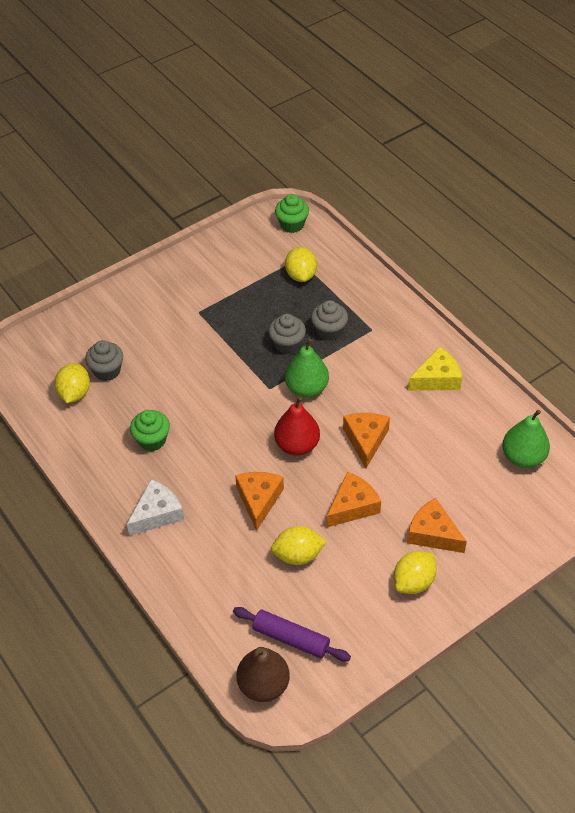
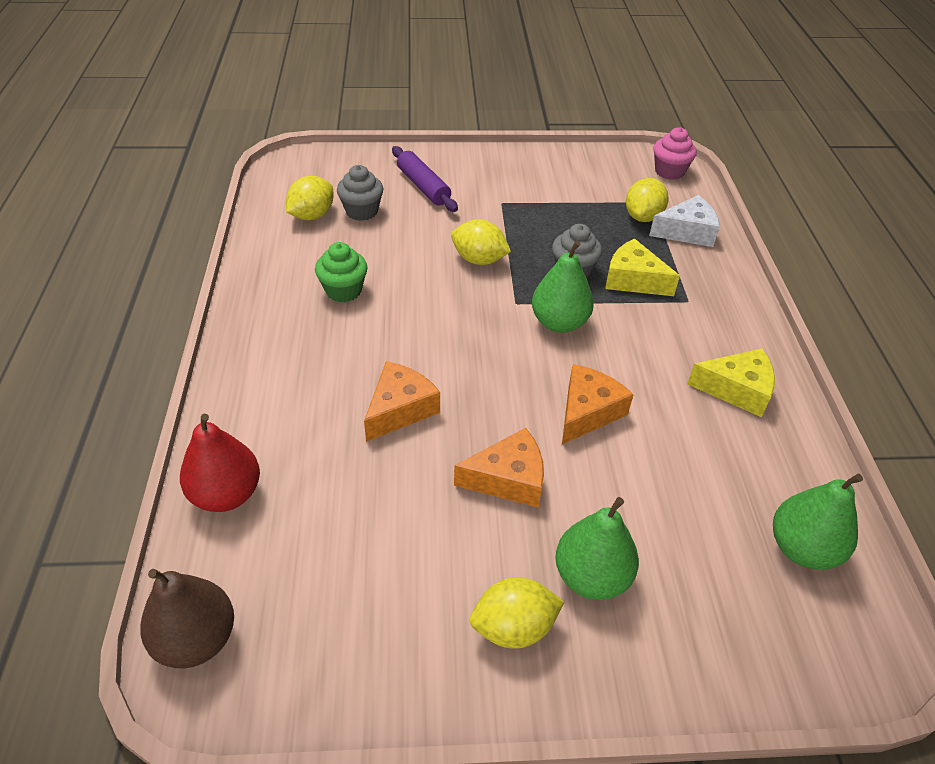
camera: 30 degrees right, 5 degrees down
white cheese [127,479,184,536] -> white cheese moved to [649,195,720,247]
purple rolling pin [233,607,351,661] -> purple rolling pin moved to [392,146,458,212]
yellow lemon [271,526,327,565] -> yellow lemon moved to [451,219,511,265]
red pear [274,397,320,456] -> red pear moved to [180,414,260,512]
green cupcake [275,194,309,233] -> pink cupcake [653,127,697,180]
grey cupcake [311,300,348,341] -> yellow cheese [605,239,680,296]
orange cheese [407,498,467,553] -> green pear [555,497,639,600]

